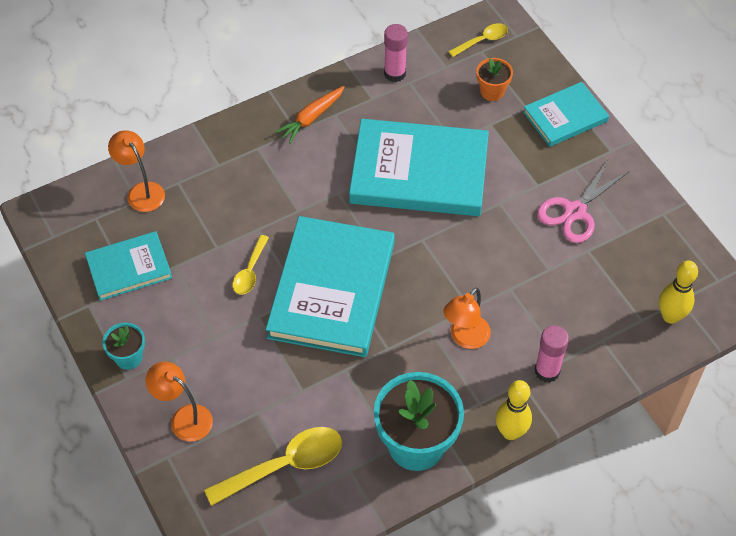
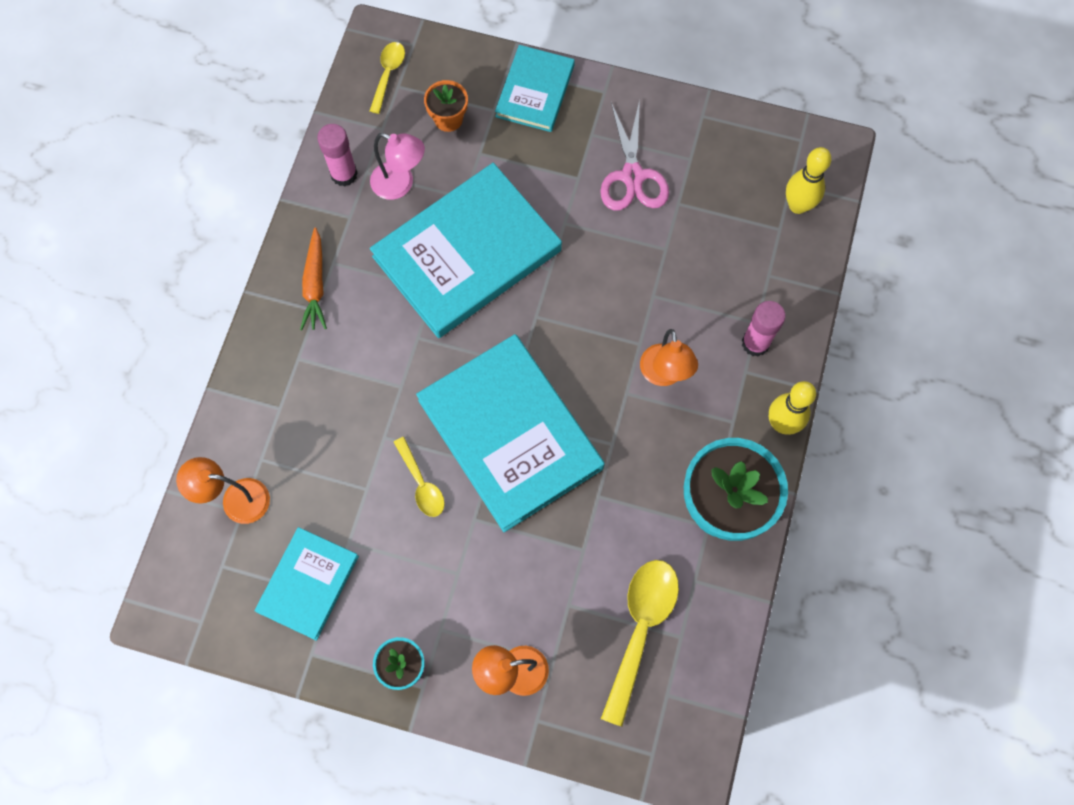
camera: 45 degrees left, 15 degrees up
none -> pink lamp [370,133,425,200]

